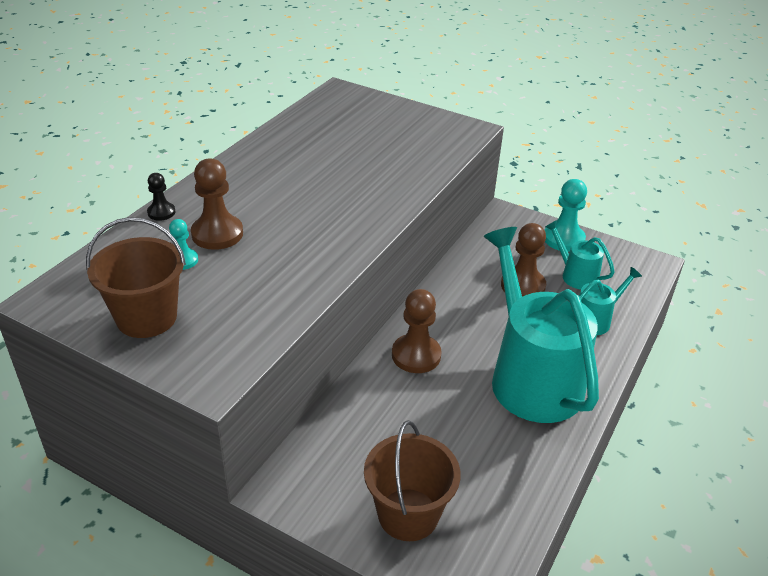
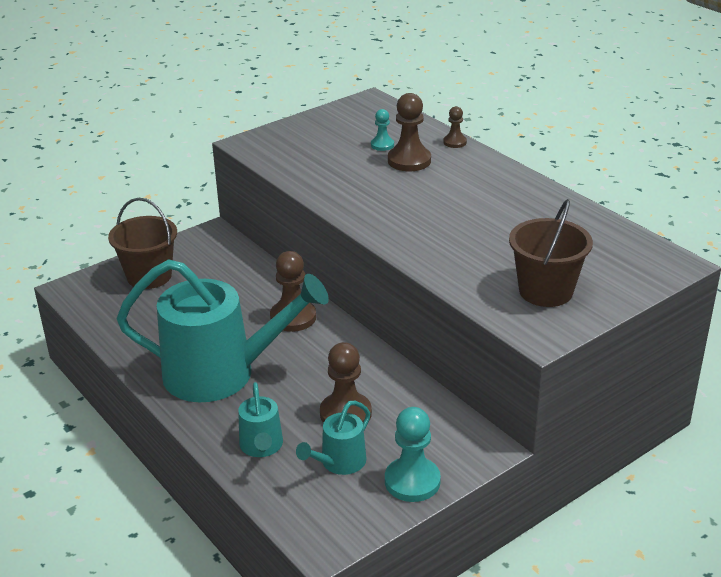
camera: 115 degrees right, 5 degrees down
brown bucket [86,217,186,338] -> brown bucket moved to [509,199,593,307]
black pawn [147,173,176,221] -> brown pawn [443,106,467,148]
turquoise watering can [545,220,615,290] -> turquoise watering can turned 150 degrees clockwise [296,401,370,475]

